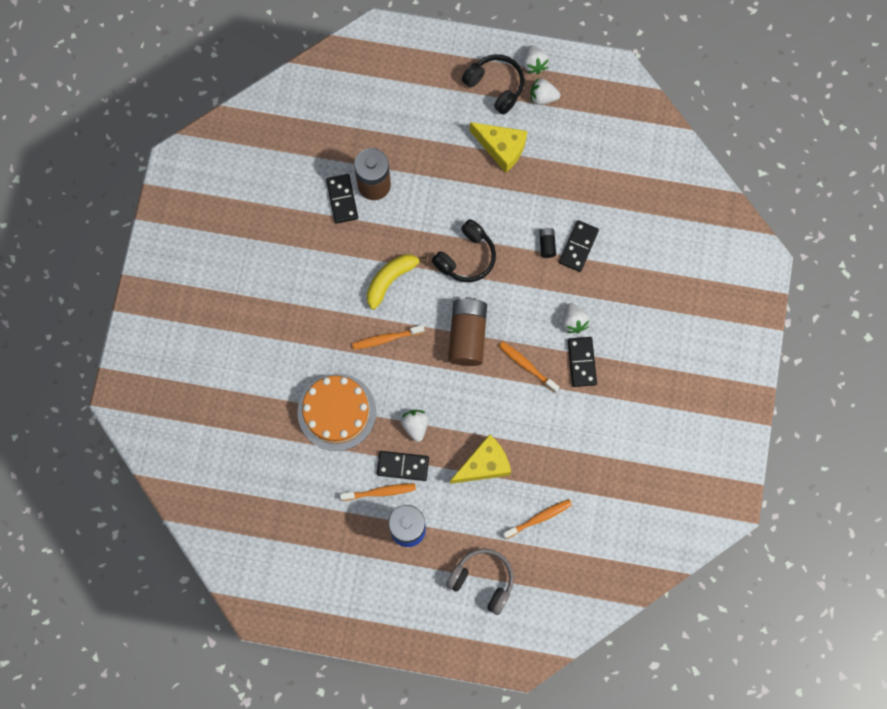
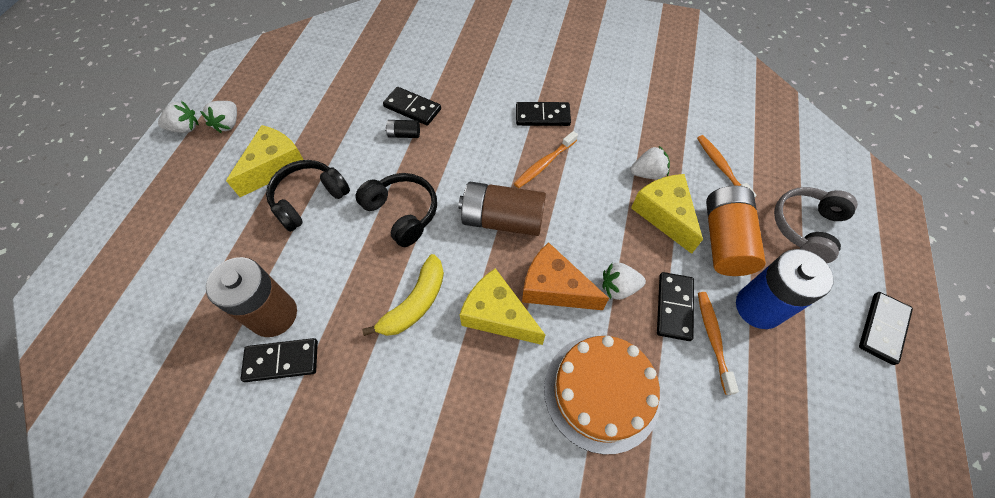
camera: 85 degrees left, 15 degrees down
orange toothbrush [352,325,425,349] -> yellow cheese [459,268,545,345]
yellow banana [367,254,428,309] -> yellow banana turned 105 degrees counterclockwise [362,254,444,336]
black headphones [462,54,525,115] -> black headphones moved to [266,160,350,232]
white strawberry [563,303,589,333] -> white strawberry moved to [630,146,670,180]
none -> orange cheese [522,242,609,310]
none -> orange battery [706,186,766,276]
none -> black domino [859,292,913,365]

